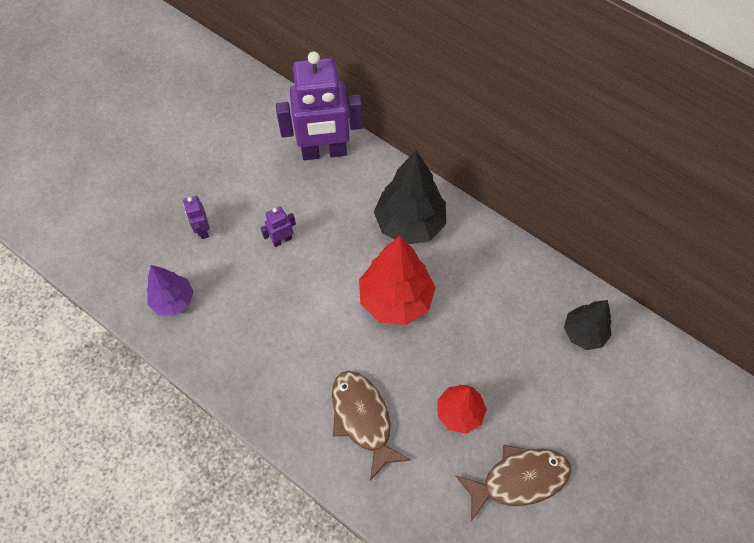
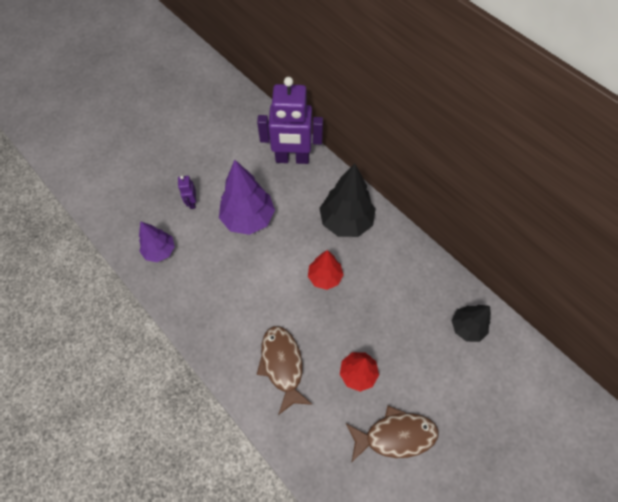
camera: 10 degrees right, 0 degrees up
purple robot [260,206,296,247] -> purple tree [219,160,275,235]
red tree [359,236,436,325] -> red tree [308,250,344,290], size x0.61

